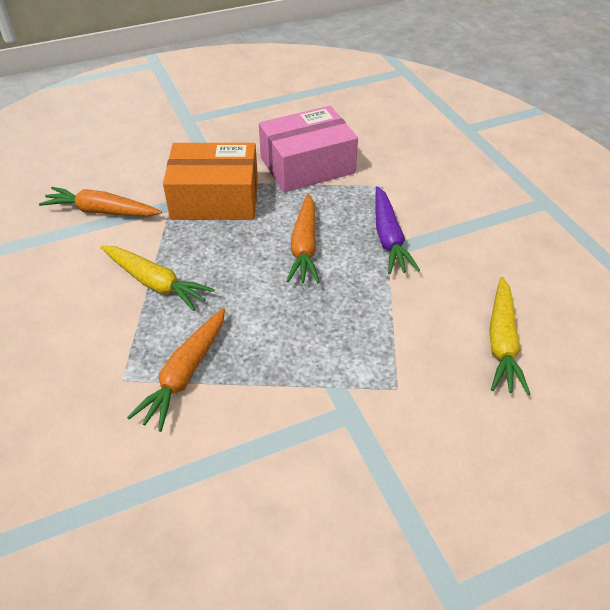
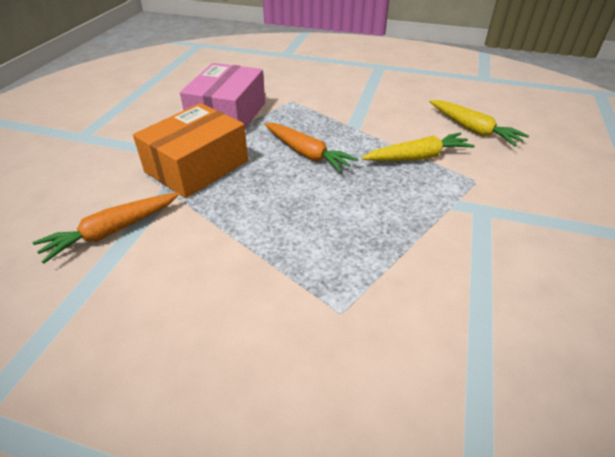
camera: 50 degrees left, 5 degrees down
yellow carrot [100,246,215,311] -> yellow carrot moved to [362,133,475,161]
orange carrot [127,308,225,432] -> none
purple carrot [375,186,420,274] -> none

